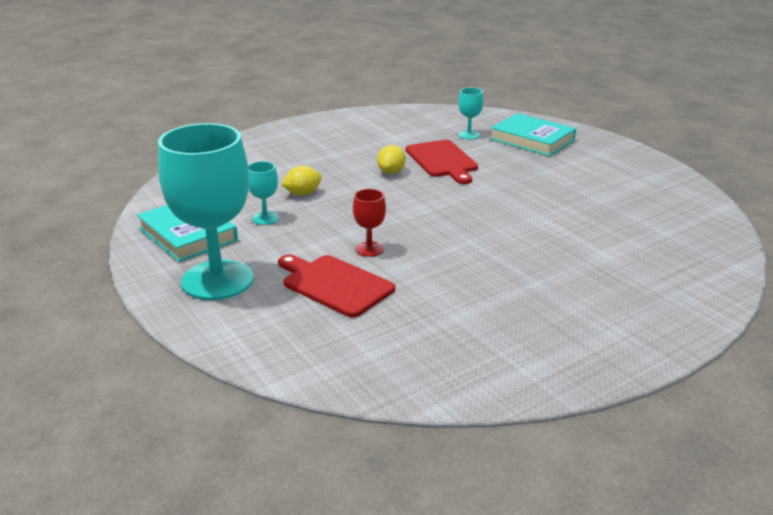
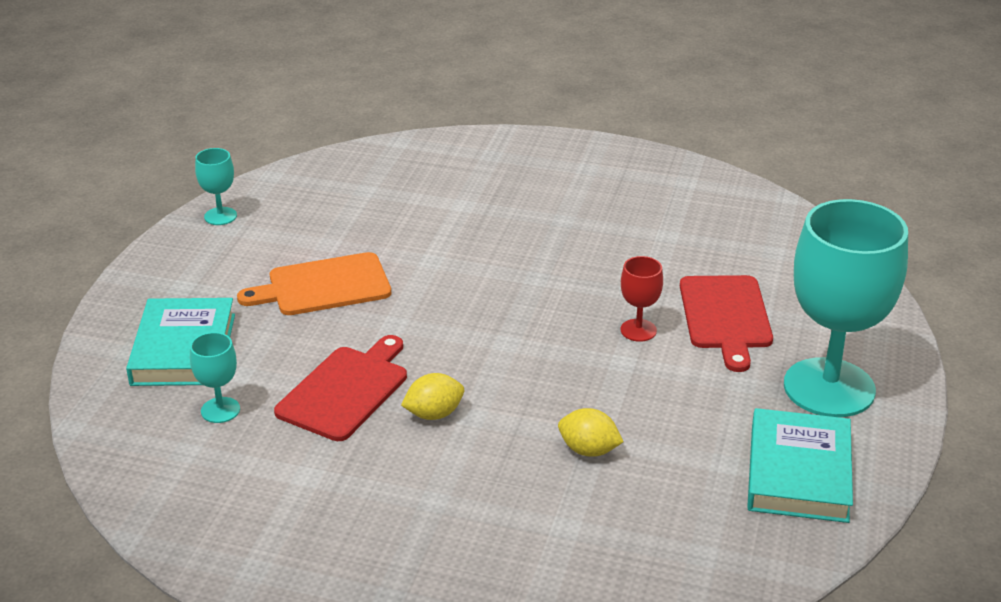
camera: 130 degrees left, 5 degrees up
turquoise goblet [248,161,279,225] -> turquoise goblet moved to [195,148,237,225]
none -> orange cutting board [237,252,391,315]

